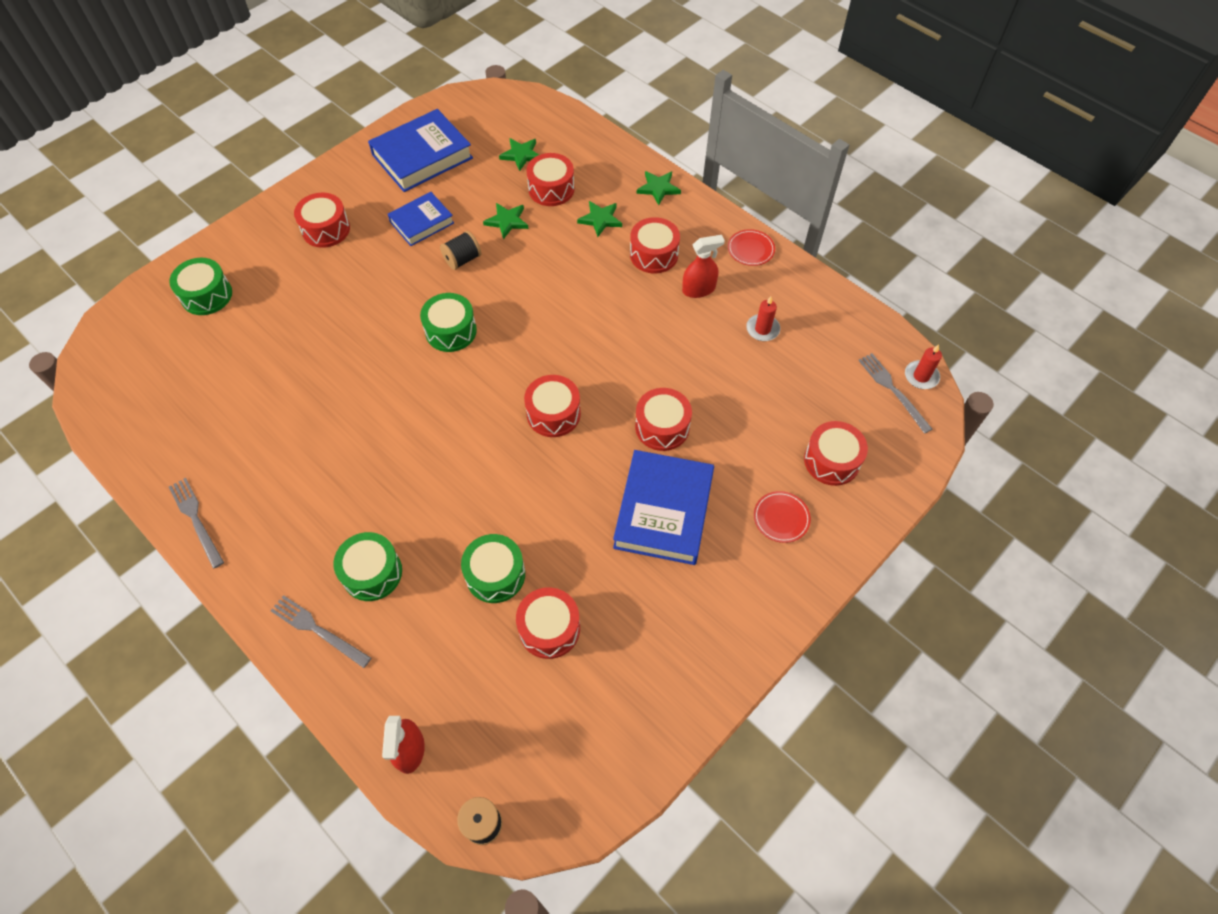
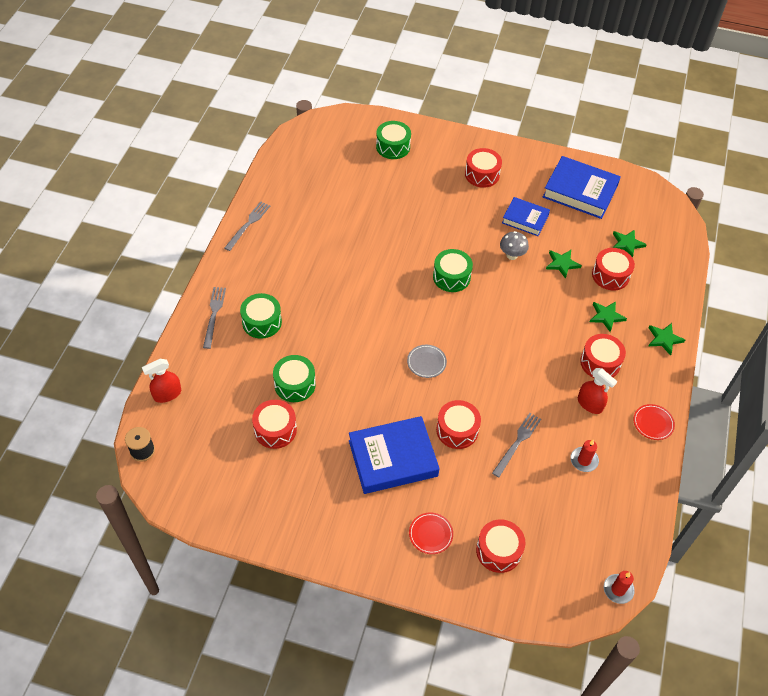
camera: 60 degrees right, 5 degrees down
black spool [440,231,481,270] -> grey mushroom [500,231,529,260]
red drum [524,375,581,437] -> grey plate [407,345,447,378]
grey fork [858,353,932,434] -> grey fork moved to [492,413,541,477]

